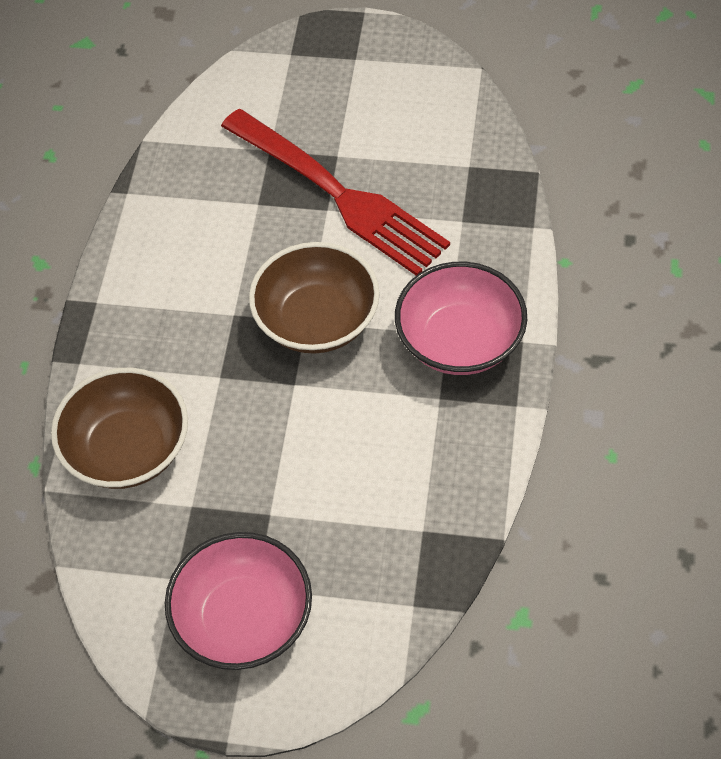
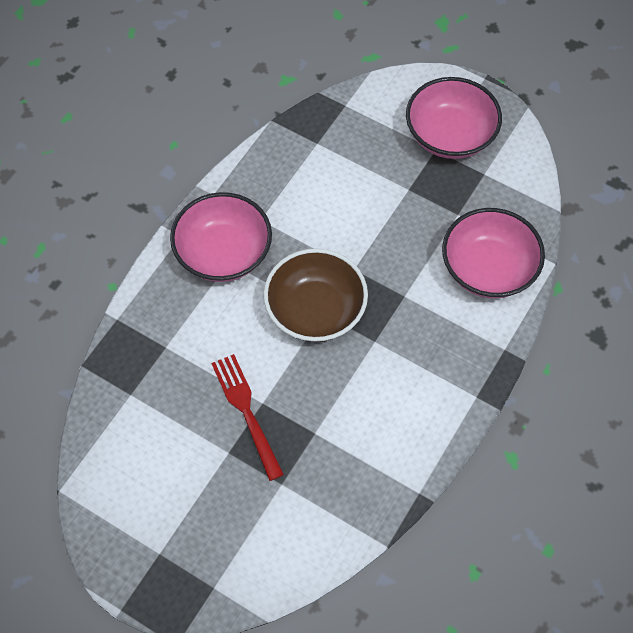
camera: 160 degrees left, 5 degrees up
brown bowl [51,368,188,489] -> pink bowl [442,208,545,298]
red fork [221,109,450,276] -> red fork [211,354,284,481], size x0.57

